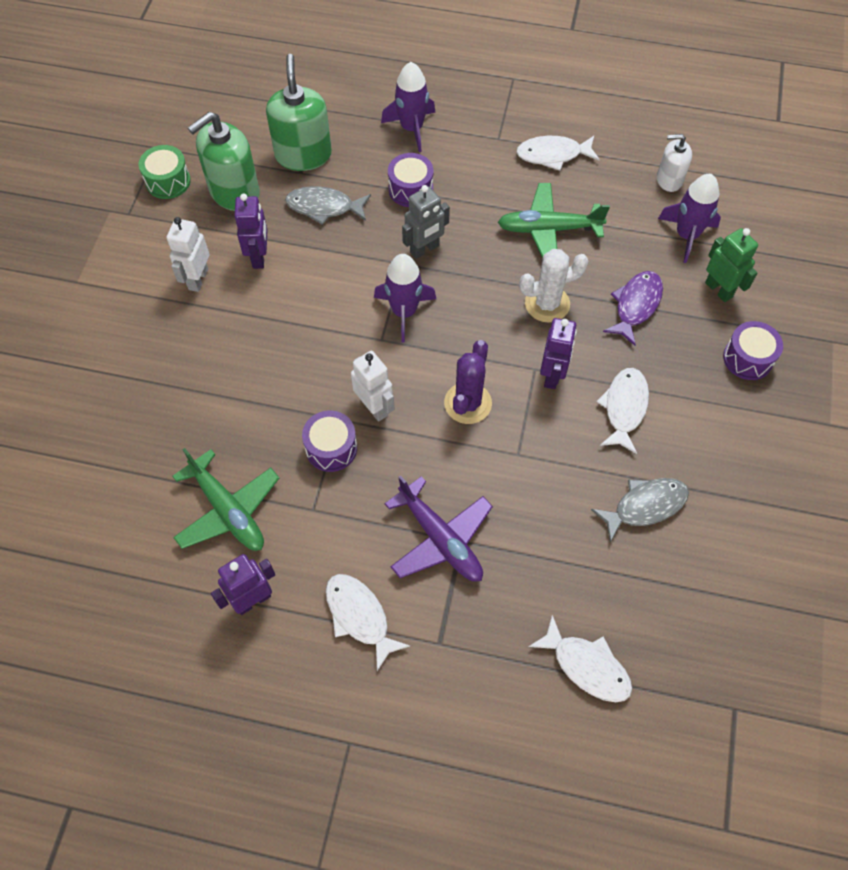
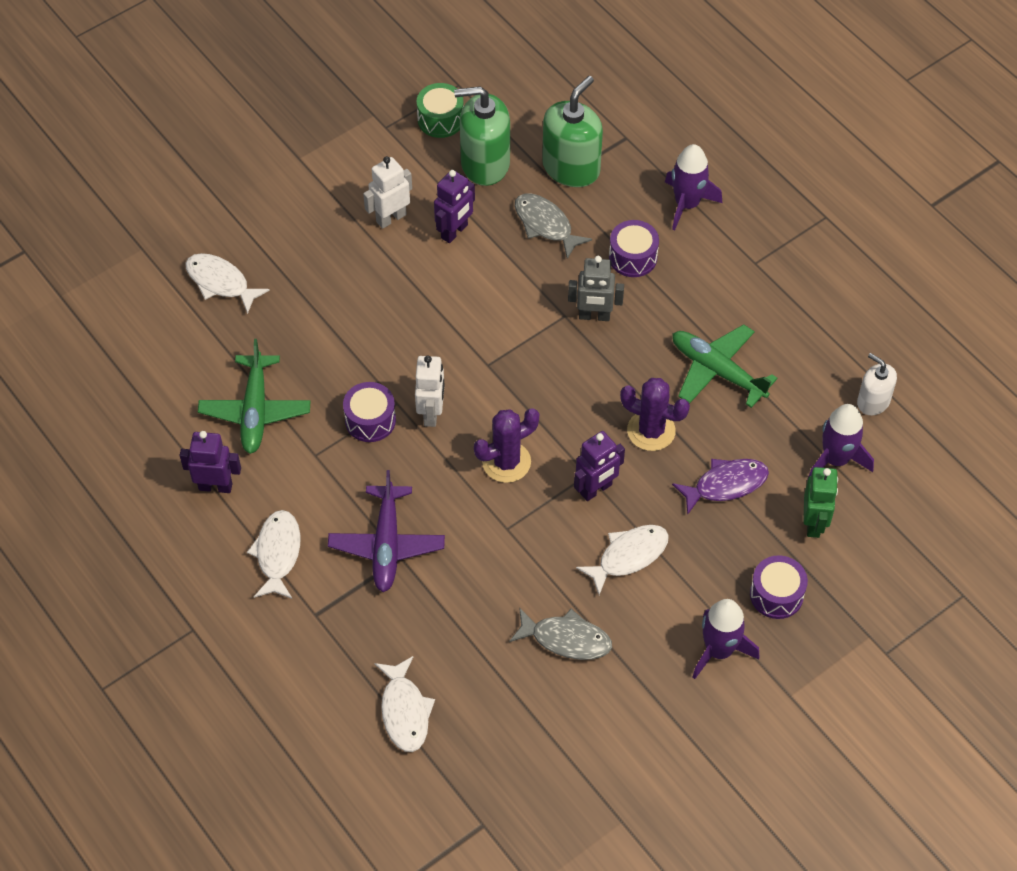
camera: 40 degrees right, 5 degrees down
purple rocket [374,254,436,343] -> purple rocket moved to [693,599,759,679]
white fish [516,136,600,171] -> white fish moved to [185,253,270,314]
white cactus [519,249,588,323] -> purple cactus [620,378,690,451]

